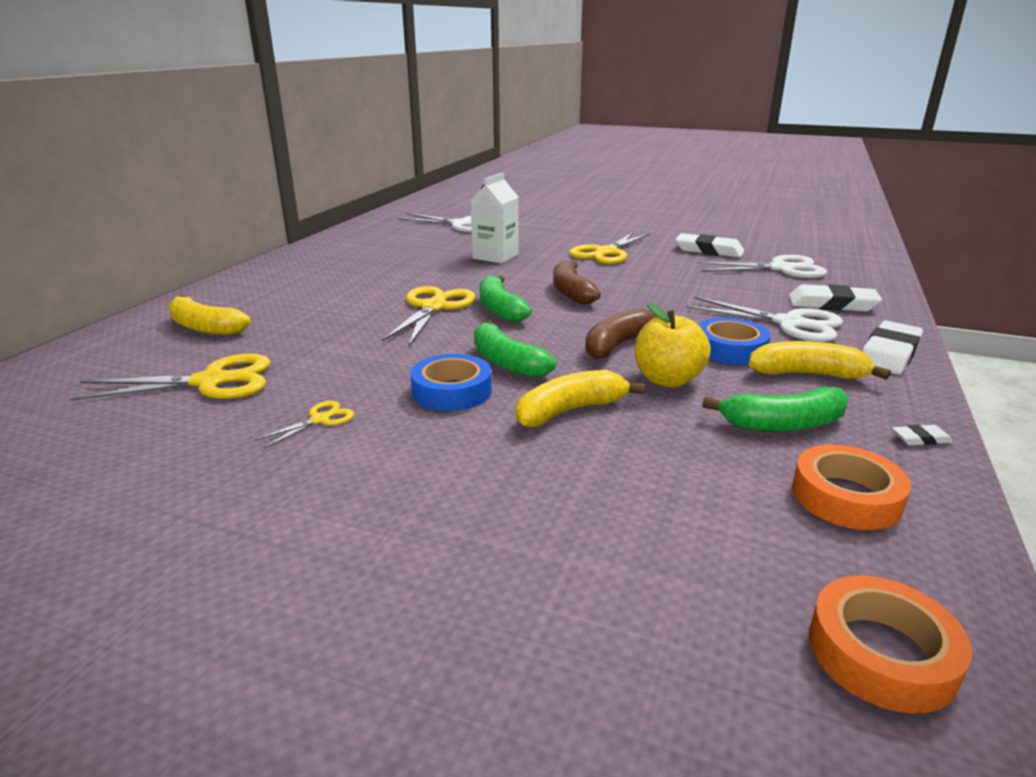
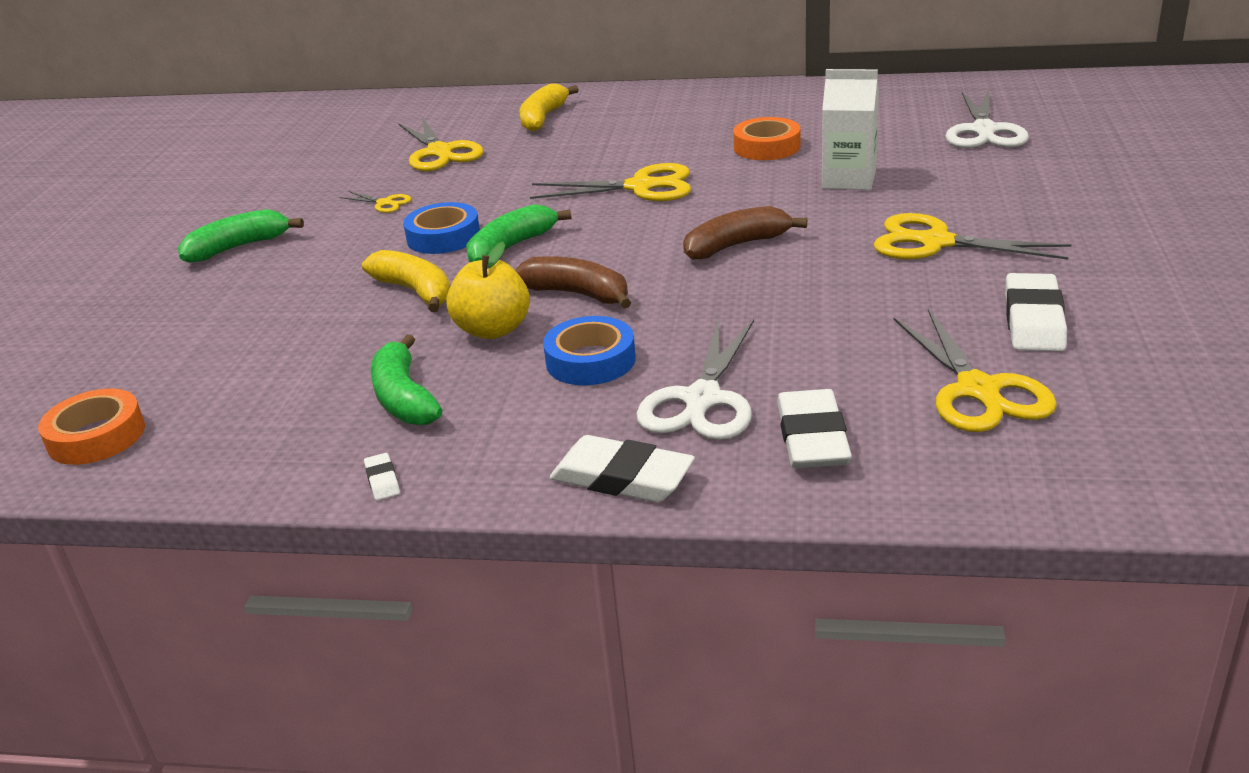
camera: 80 degrees right, 5 degrees up
green banana [480,276,532,322] -> green banana moved to [178,209,304,263]
white scissors [696,255,827,278] -> yellow scissors [894,309,1057,432]
yellow banana [749,341,891,380] -> none
orange tape [792,445,911,530] -> orange tape moved to [733,117,801,160]

